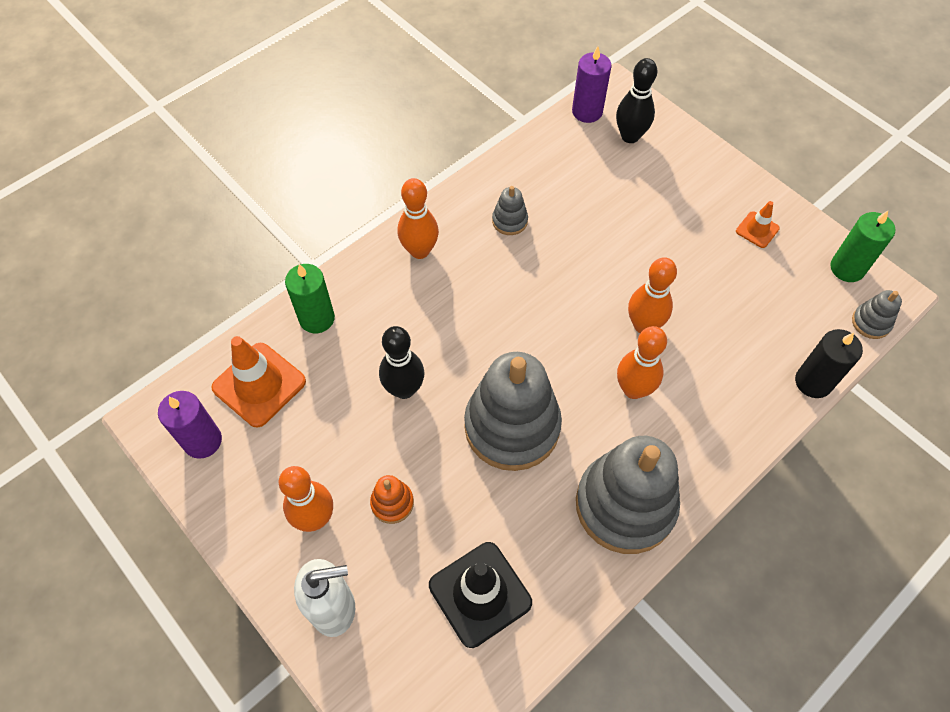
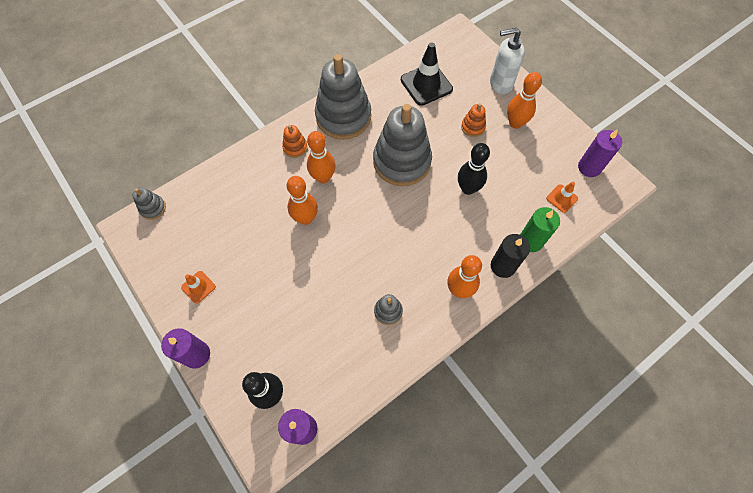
camera: 175 degrees left, 5 degrees up
orange traffic cone [211,336,306,428] -> orange traffic cone [546,182,578,213], size x0.53
black candle [795,329,863,398] -> black candle moved to [491,234,530,278]
green candle [830,211,895,282] -> none
none -> purple candle [161,328,210,368]
none -> orange stacking toy [282,125,308,158]

